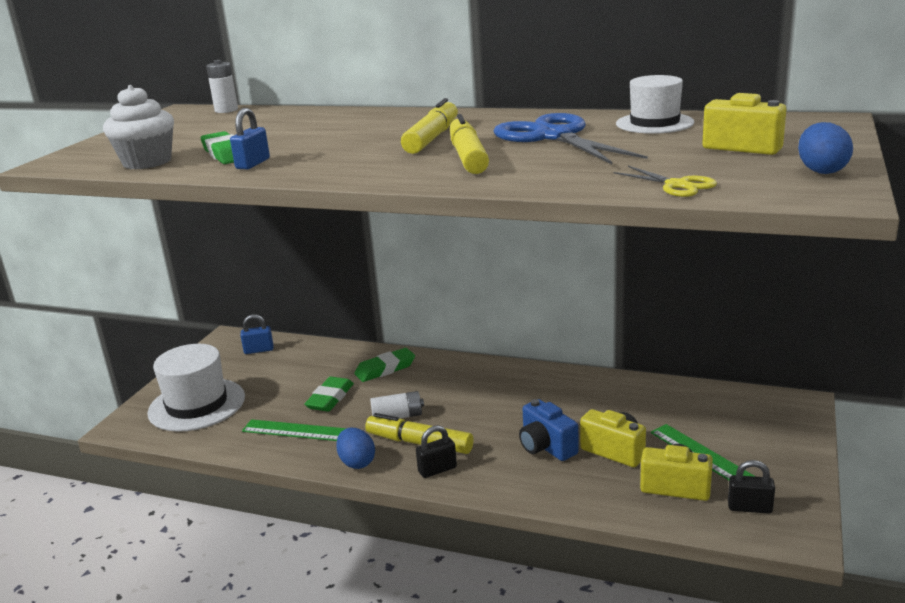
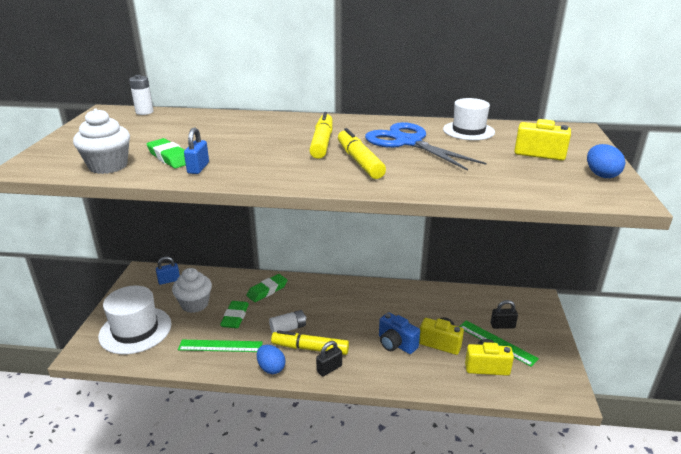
camera: 15 degrees left, 5 degrees up
yellow scissors [614,166,717,197] -> none
black padlock [728,460,775,514] -> black padlock moved to [491,300,518,329]
none -> white cupcake [172,268,212,313]

